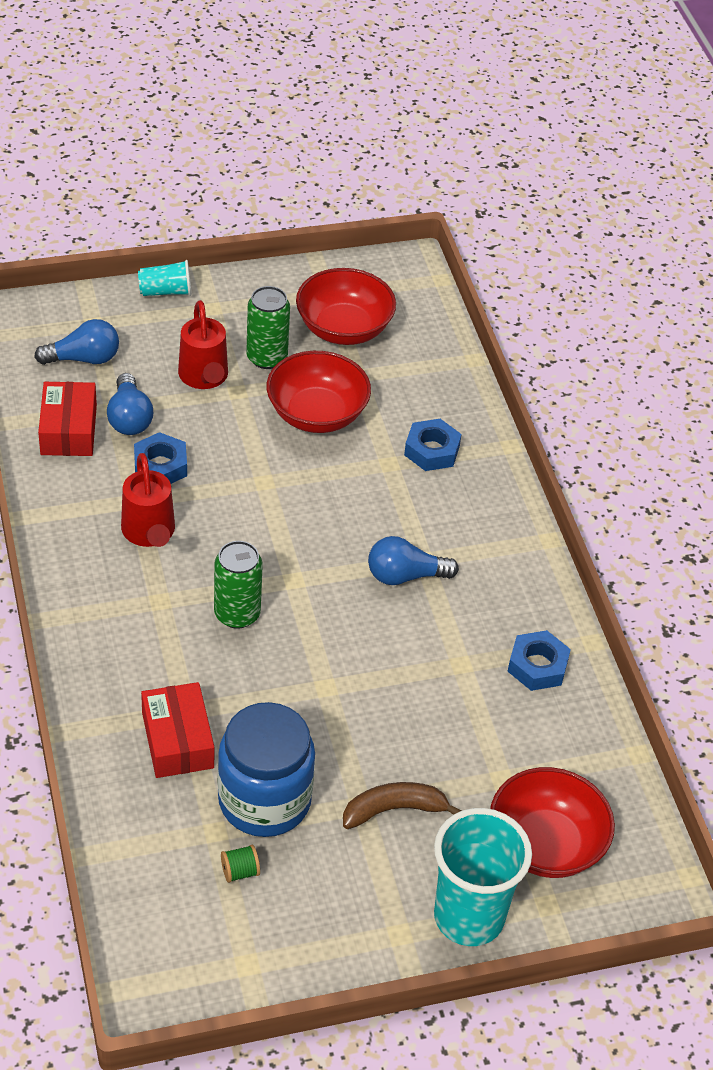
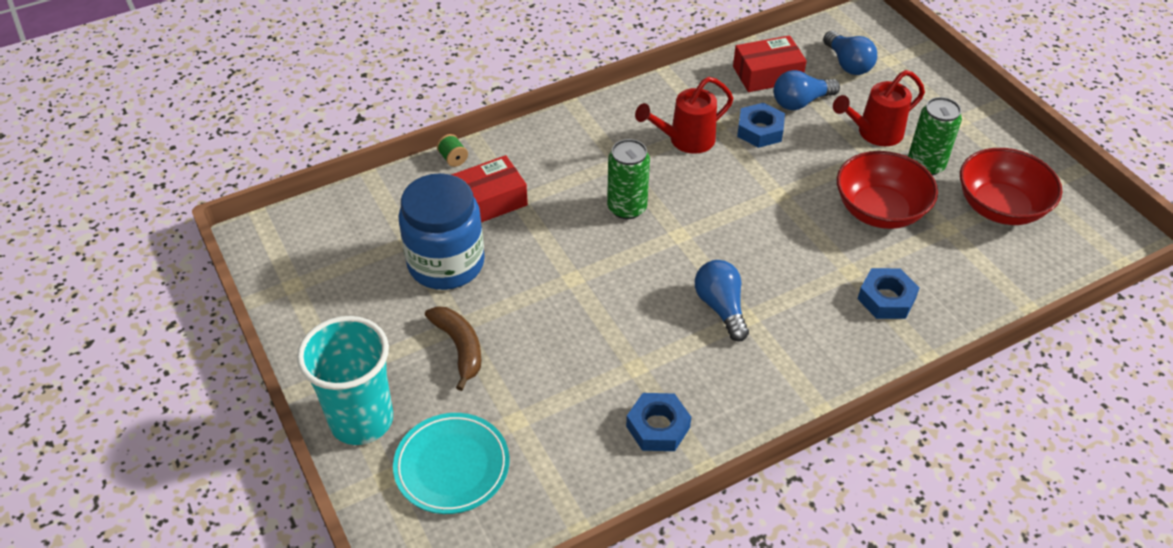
camera: 80 degrees right, 0 degrees up
turquoise cup [138,260,191,296] -> none
green spool [221,845,260,883] -> green spool moved to [437,134,468,167]
red bowl [490,767,615,878] -> turquoise plate [393,413,510,514]

